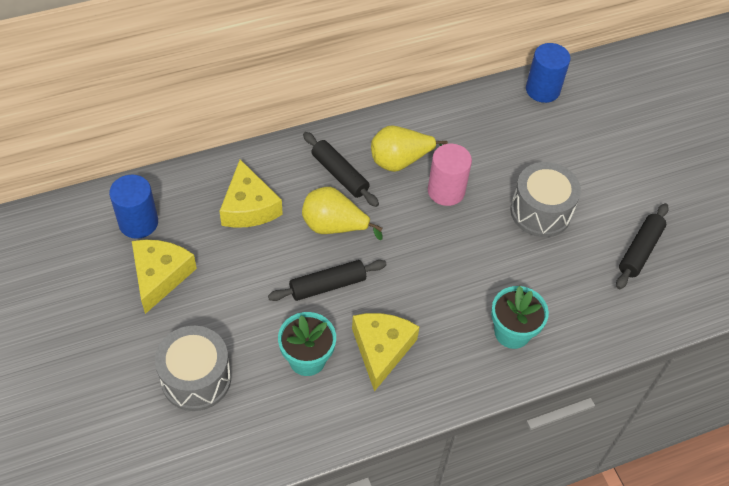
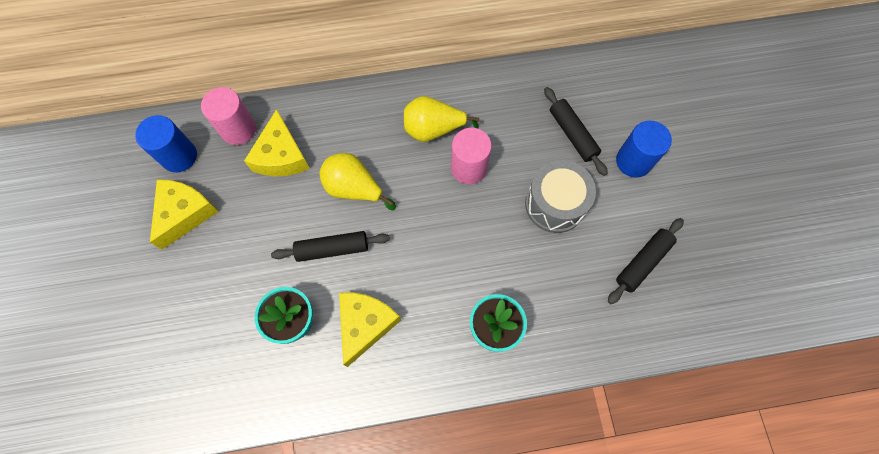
camera: 15 degrees right, 15 degrees up
grey drum [155,326,231,411] -> none
black rolling pin [303,132,379,207] -> black rolling pin moved to [544,87,608,176]
blue cylinder [526,43,571,103] -> blue cylinder moved to [616,121,672,178]
none -> pink cylinder [201,87,256,145]

